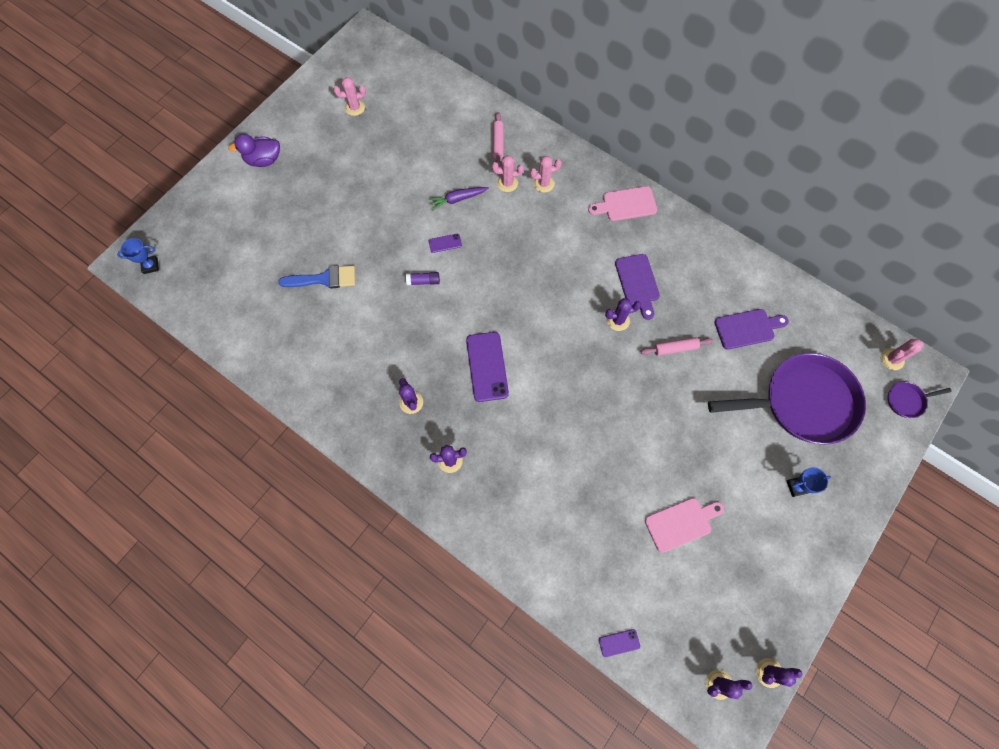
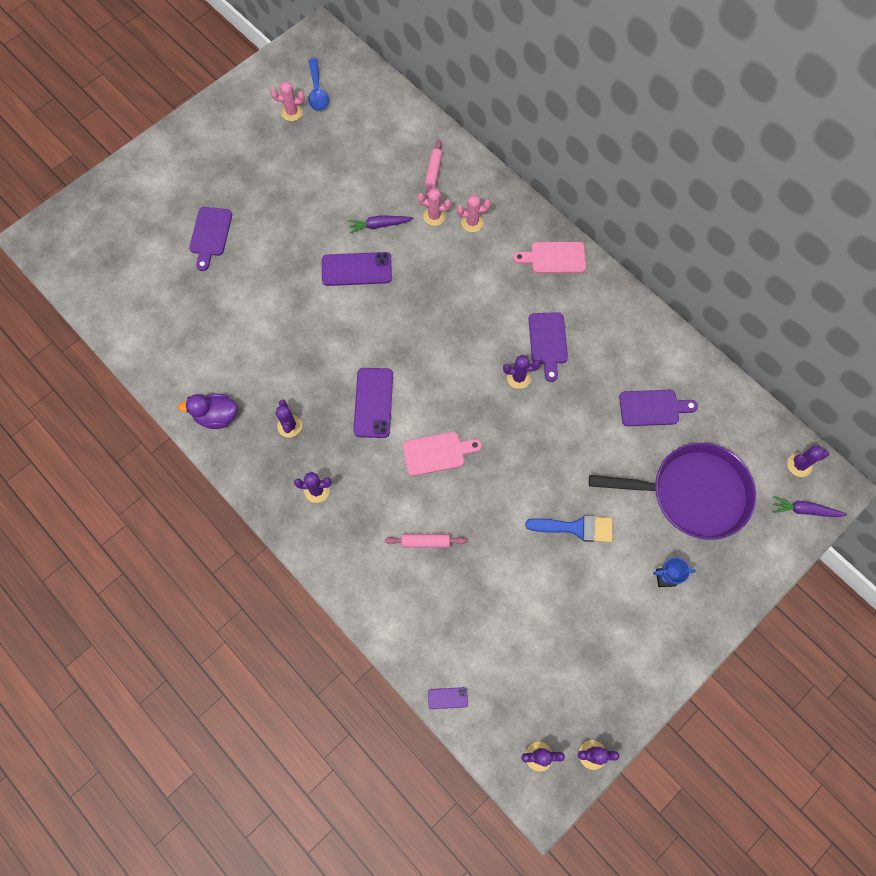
camera: 10 degrees right, 0 degrees up
blue trophy [117,238,159,274] -> none
purple duck [228,134,280,167] -> purple duck moved to [178,394,237,429]
blue brush [278,265,355,288] -> blue brush moved to [525,515,613,543]
purple glue stick [406,272,440,285] -> none
purple phone [429,234,462,253] -> purple phone [322,252,392,286], size x2.08
pink rolling pin [641,337,713,356] -> pink rolling pin moved to [385,534,467,547]
pink cutting board [645,498,724,553] -> pink cutting board moved to [403,432,482,476]
pink cactus [881,339,924,370] -> purple cactus [787,445,829,477]
purple pan [887,382,952,418] -> purple carrot [773,496,847,517]
none -> purple cutting board [189,207,232,271]
none -> blue spoon [308,58,329,111]

